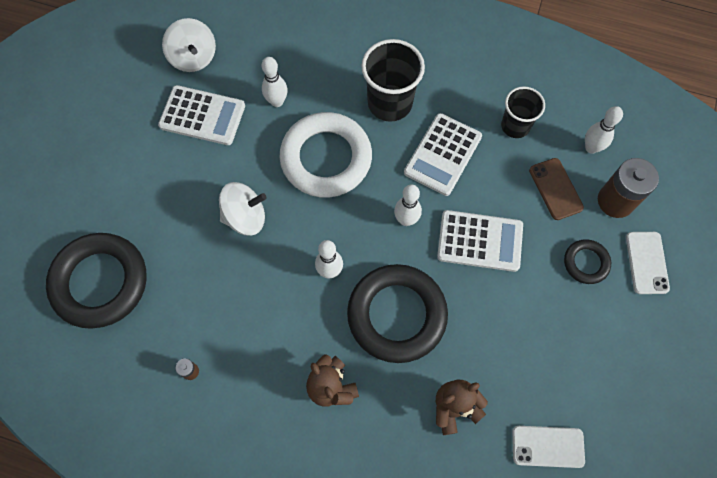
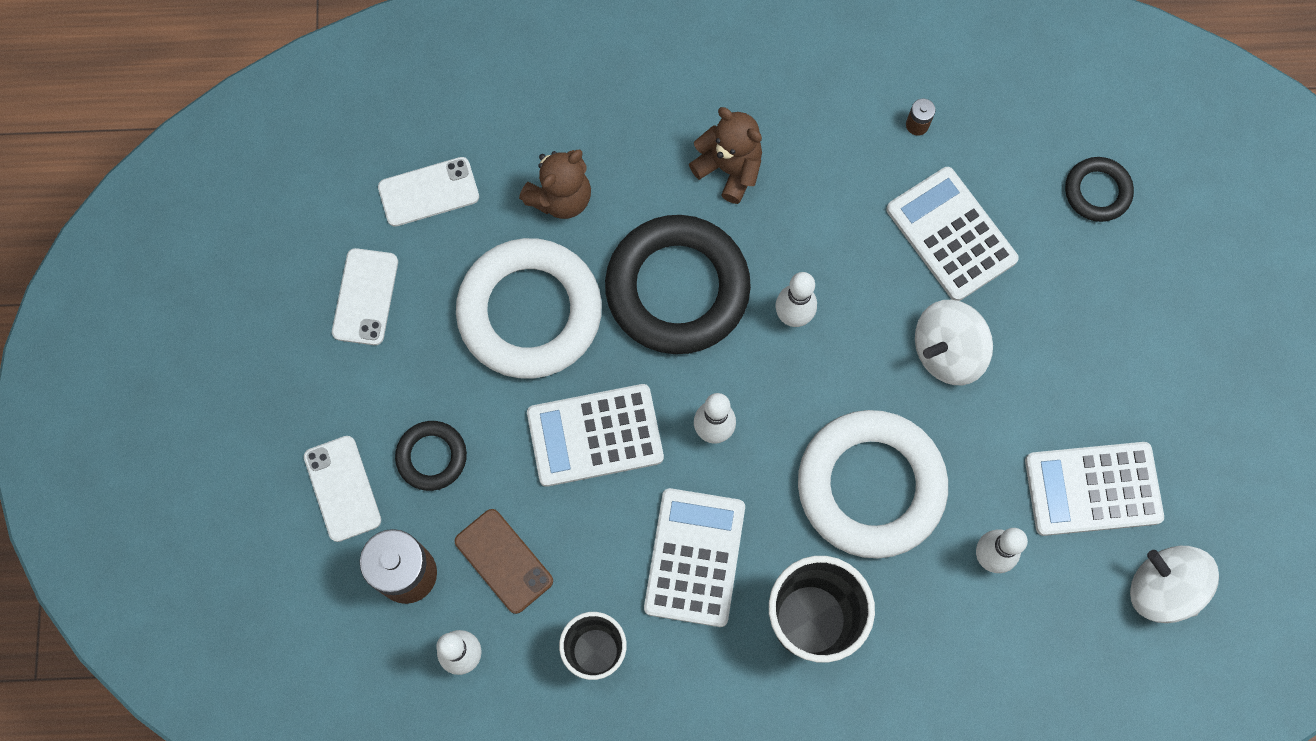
camera: 160 degrees right, 5 degrees up
black ring [46,233,147,329] -> black ring [1065,157,1134,222], size x0.48
none -> white phone [332,248,398,345]
none -> white ring [456,238,602,379]
none -> white calculator [886,167,1019,301]

